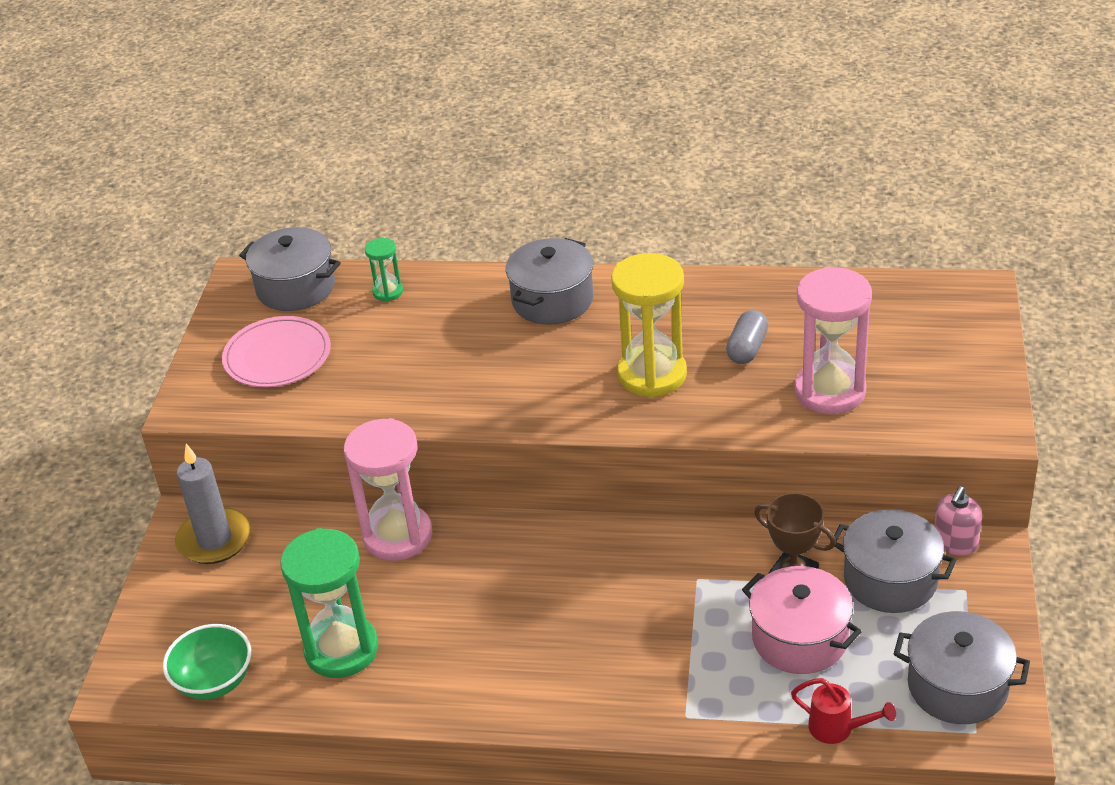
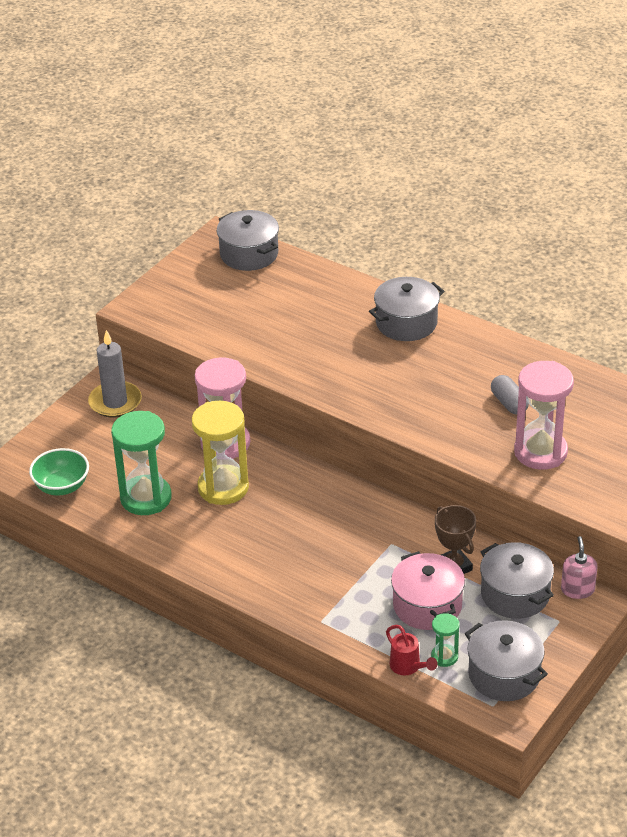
camera: 25 degrees right, 0 degrees up
pink plate [222,316,331,387] -> none
green hourglass [365,238,403,302] -> green hourglass moved to [431,613,459,667]
yellow hourglass [611,253,687,398] -> yellow hourglass moved to [192,401,249,505]
grey capsule [726,310,768,364] -> grey capsule turned 75 degrees counterclockwise [491,375,529,415]
pink soap dispenser [934,486,982,555] -> pink soap dispenser turned 120 degrees clockwise [561,536,597,599]

